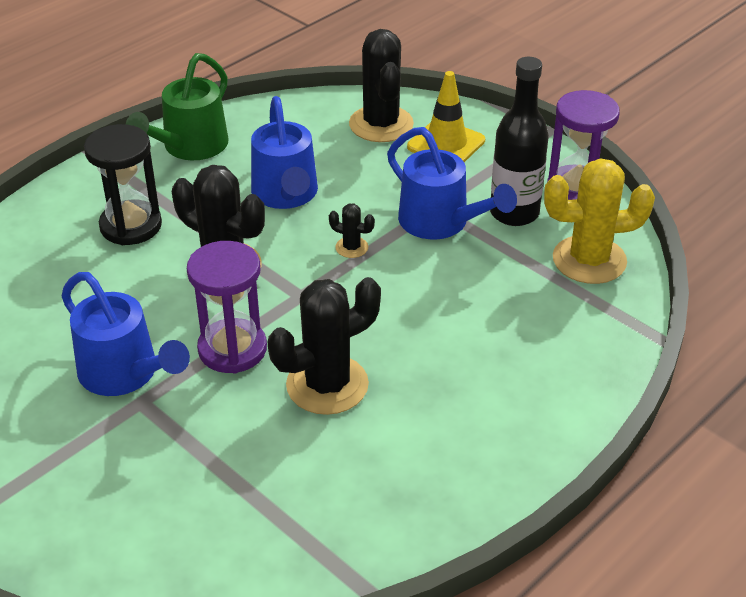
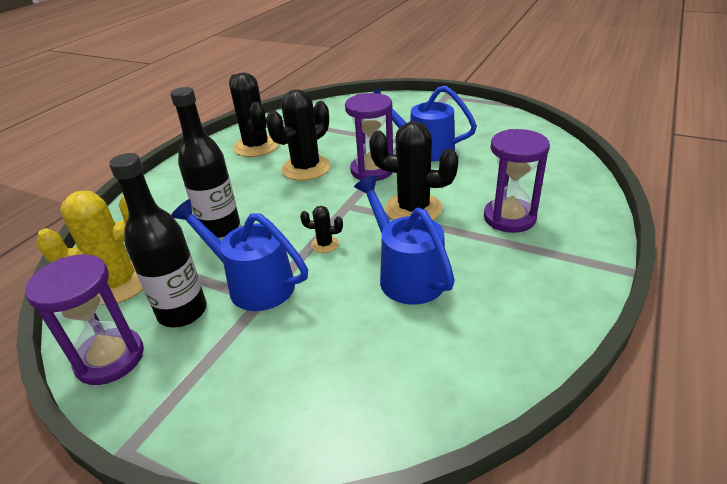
camera: 165 degrees right, 5 degrees down
black hourglass [84,124,162,245] -> purple hourglass [484,129,550,233]
green watering can [126,53,228,160] -> none
black cactus [349,29,414,142] -> black cactus moved to [229,72,279,157]
yellow traffic cone [407,71,485,162] -> none
none -> black bottle [170,87,240,238]

